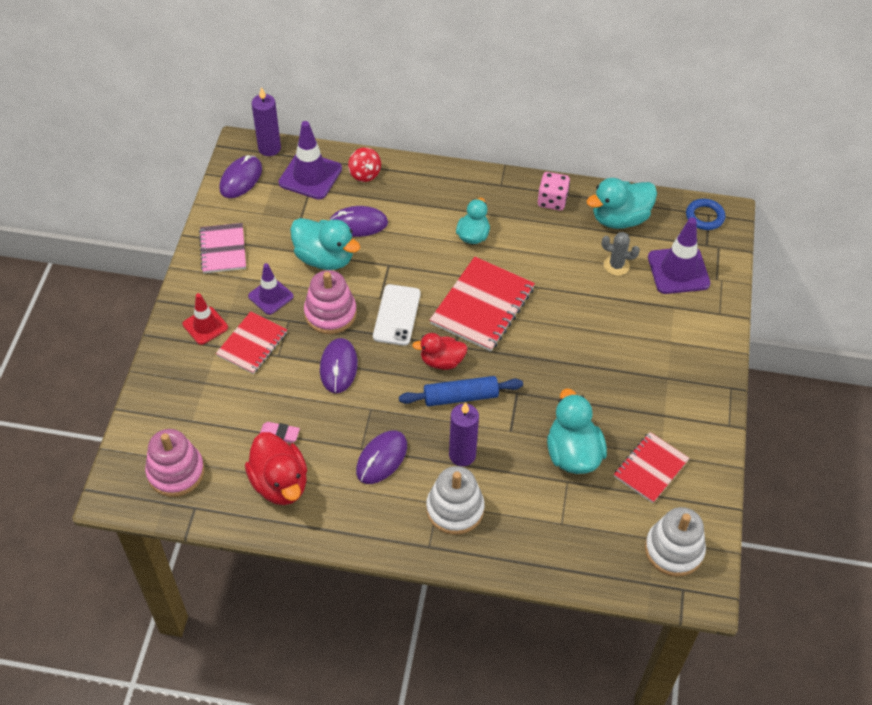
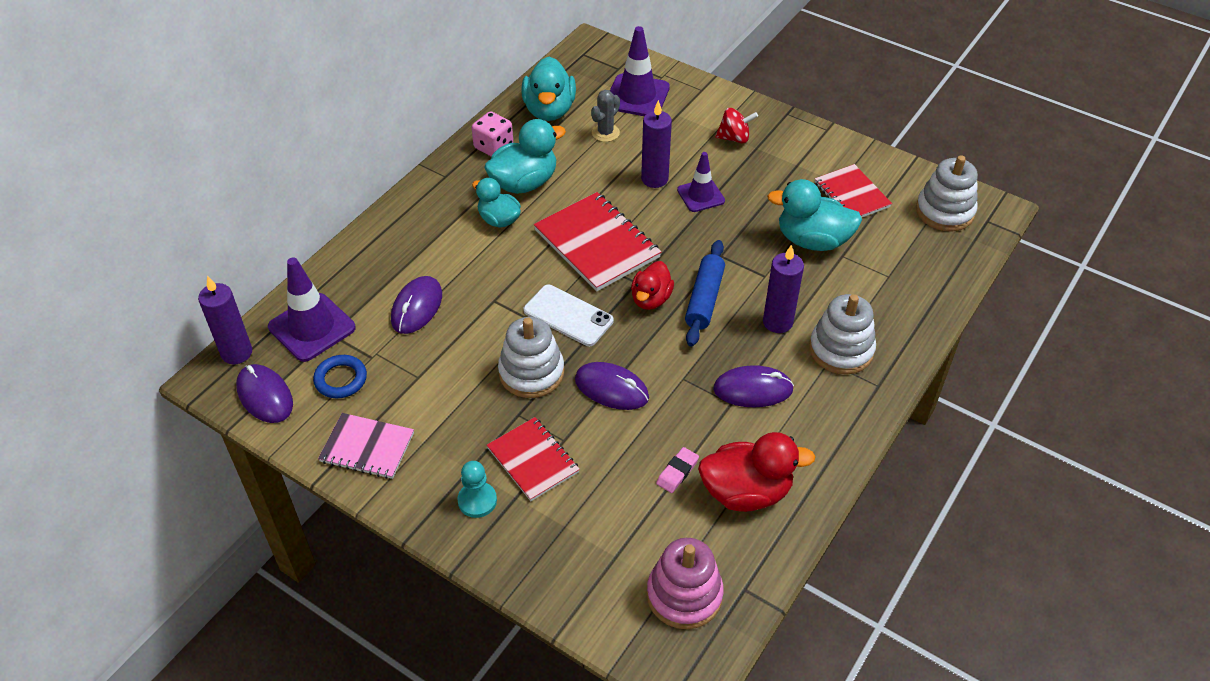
camera: 65 degrees left, 5 degrees down
red traffic cone [183,293,228,345] -> turquoise pawn [458,461,497,518]
purple traffic cone [248,263,294,315] -> purple traffic cone moved to [677,152,725,212]
turquoise duck [290,218,360,270] -> turquoise duck moved to [484,119,566,194]
pink stacking toy [304,270,357,334] -> white stacking toy [498,317,564,398]
red spinning top [348,147,381,182] -> red spinning top moved to [715,108,758,144]
purple mouse [356,431,407,484] -> purple mouse turned 60 degrees counterclockwise [713,365,794,407]
blue ring [686,199,725,230] -> blue ring moved to [313,355,367,398]
none -> purple candle [641,100,672,188]

